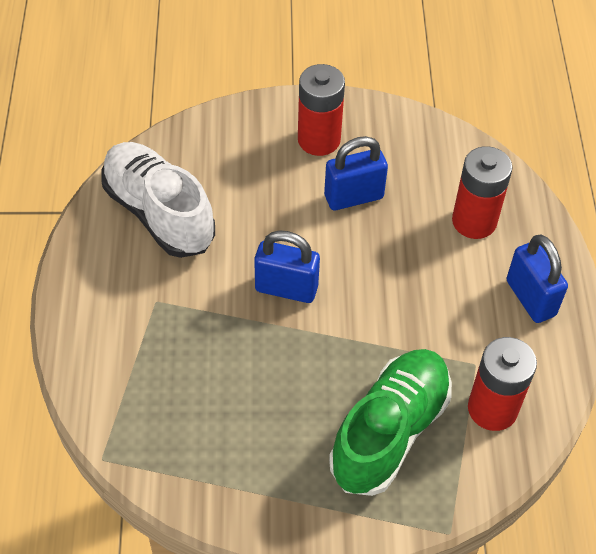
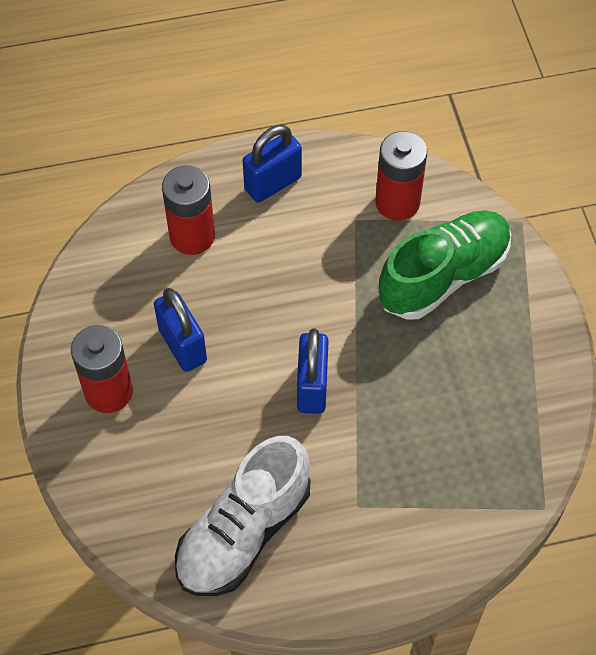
camera: 100 degrees left, 5 degrees up
green shoe [329,349,452,496] -> green shoe turned 120 degrees clockwise [378,210,511,320]

